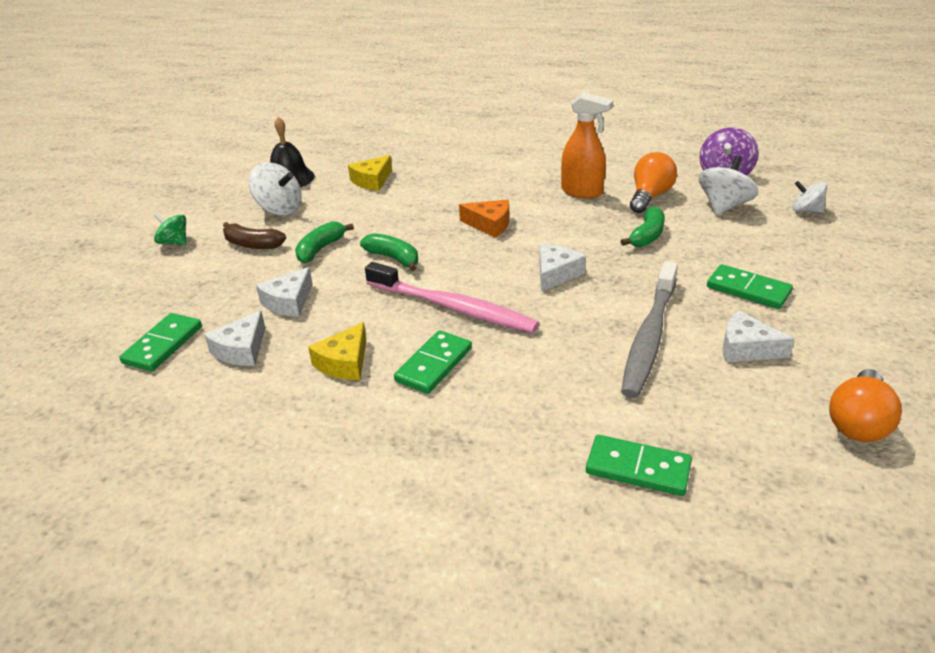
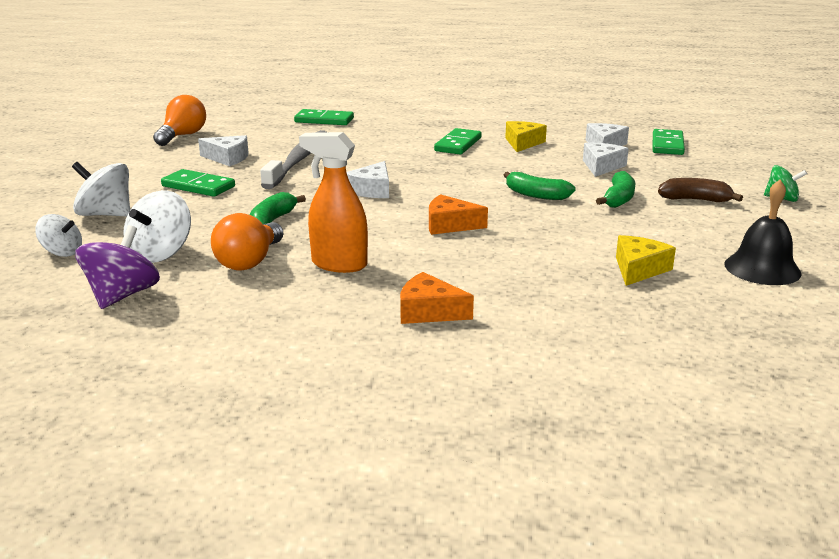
camera: 170 degrees right, 10 degrees down
white spinning top [249,162,302,215] -> white spinning top moved to [72,162,130,217]
pink toothbrush [365,262,539,333] -> none
none -> orange cheese [400,272,474,324]

